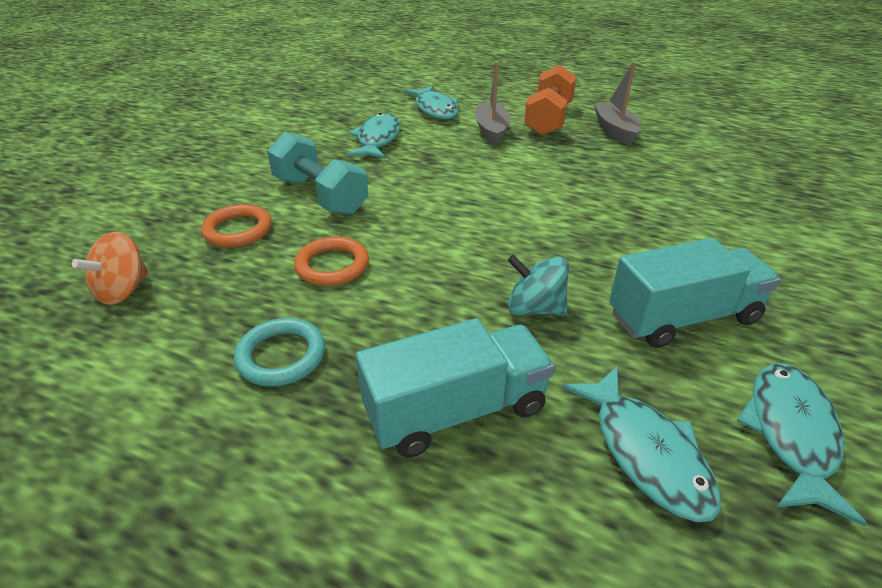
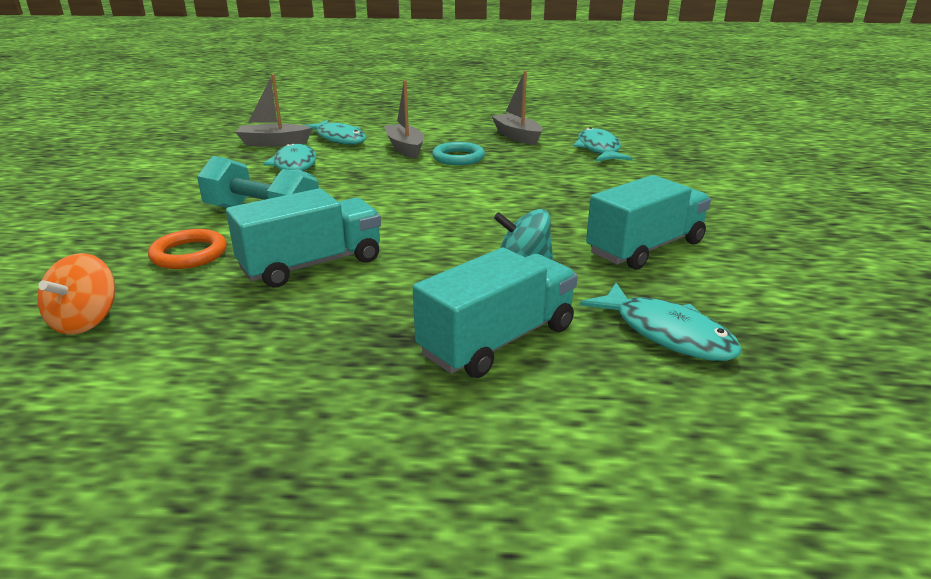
camera: 20 degrees left, 10 degrees down
turquoise ring [234,318,325,387] -> turquoise ring moved to [432,142,485,165]
orange ring [294,237,369,286] -> turquoise truck [226,188,381,288]
orange dumbbell [524,65,577,136] -> none
turquoise fish [736,363,867,527] -> turquoise fish moved to [573,127,633,161]
none -> grey boat [235,74,312,147]

